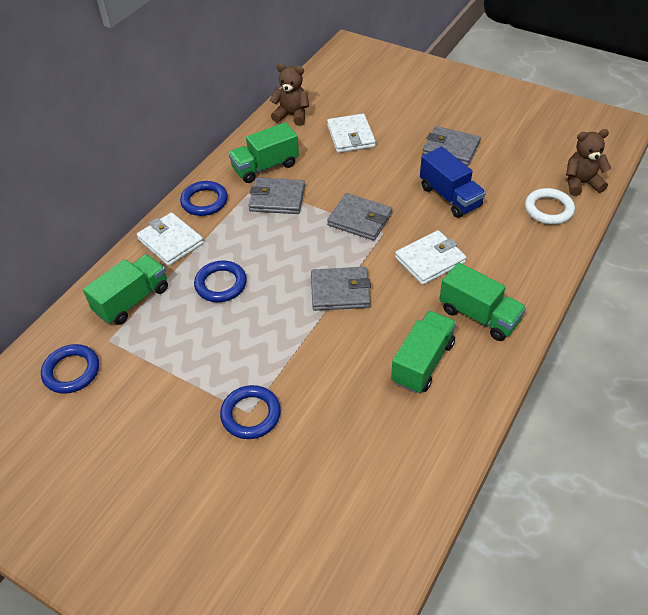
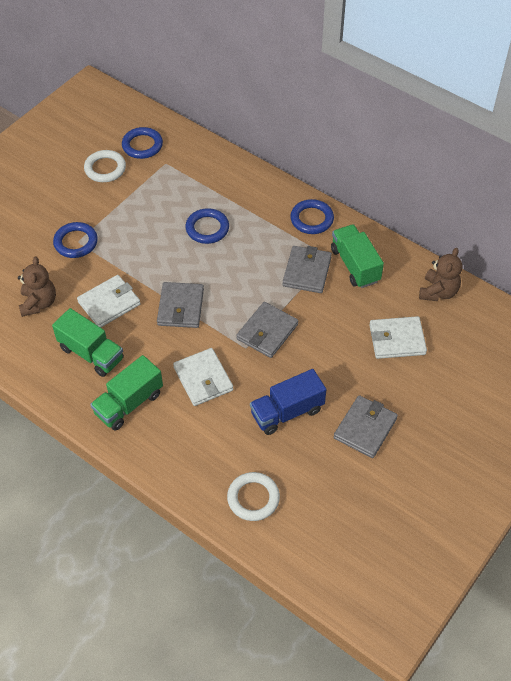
camera: 95 degrees right, 5 degrees up
green truck [83,254,168,325] -> none
white wallet [137,212,204,266] -> white wallet moved to [77,275,141,328]
brown teddy bear [566,129,611,196] -> brown teddy bear moved to [18,256,56,317]
none -> white ring [84,150,126,182]

